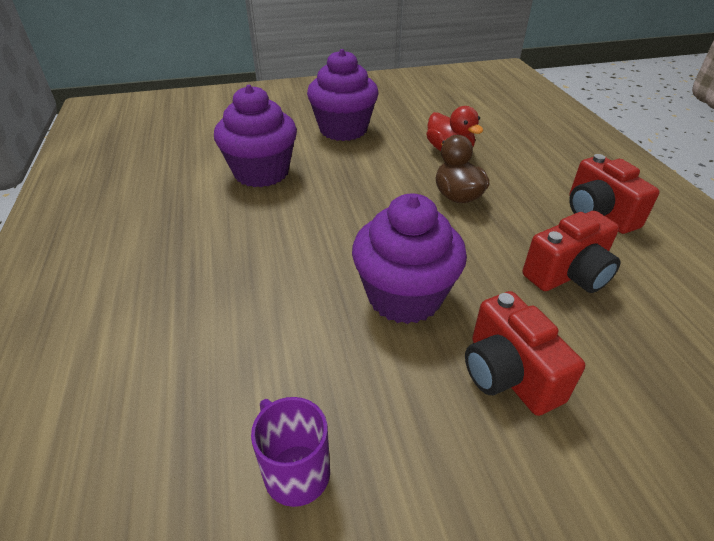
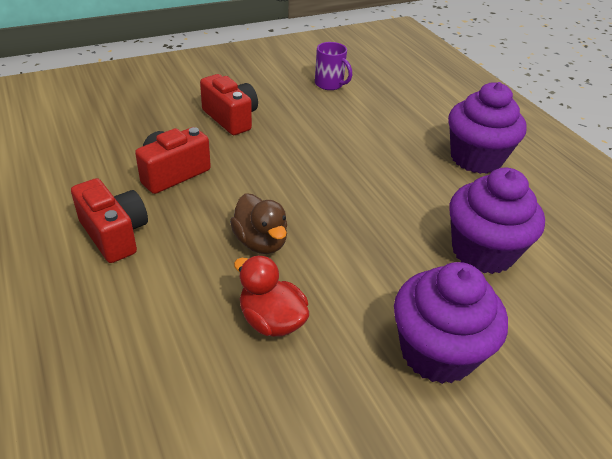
camera: 165 degrees right, 0 degrees up
purple cupcake [352,193,467,324] -> purple cupcake moved to [448,82,526,174]

